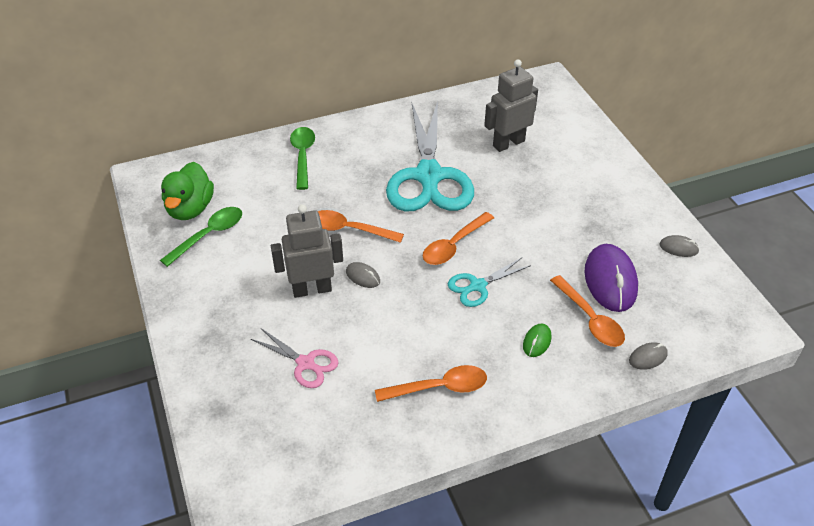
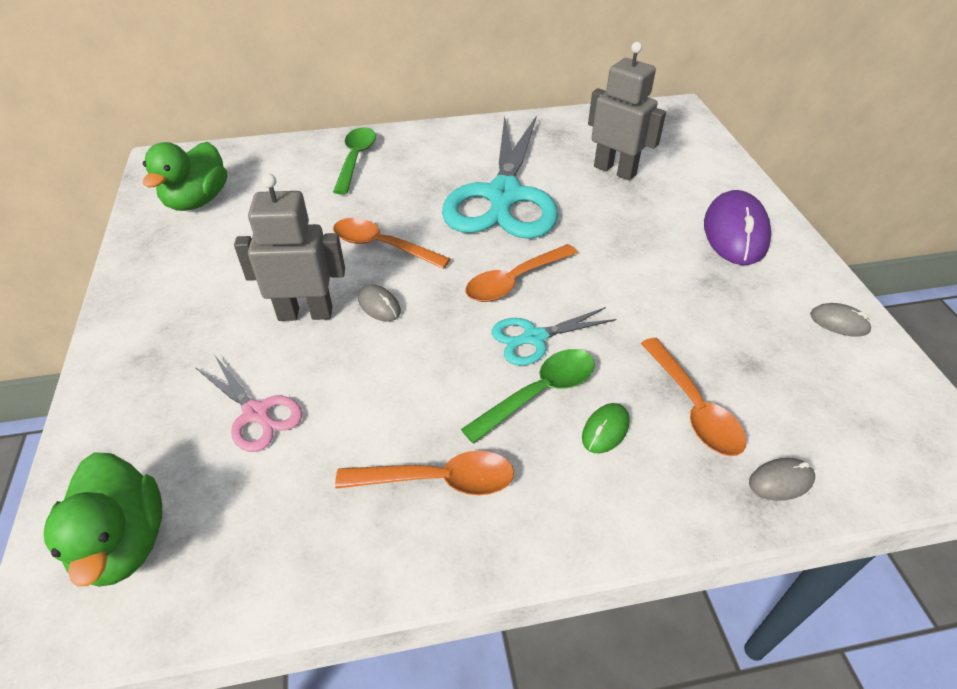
camera: 10 degrees right, 0 degrees up
green spoon [160,207,242,267] -> green spoon moved to [461,349,595,444]
grey robot [484,59,538,152] -> grey robot turned 60 degrees clockwise [588,42,666,181]
purple mouse [584,244,638,312] -> purple mouse moved to [704,190,771,265]
none -> green duck [44,452,162,587]

